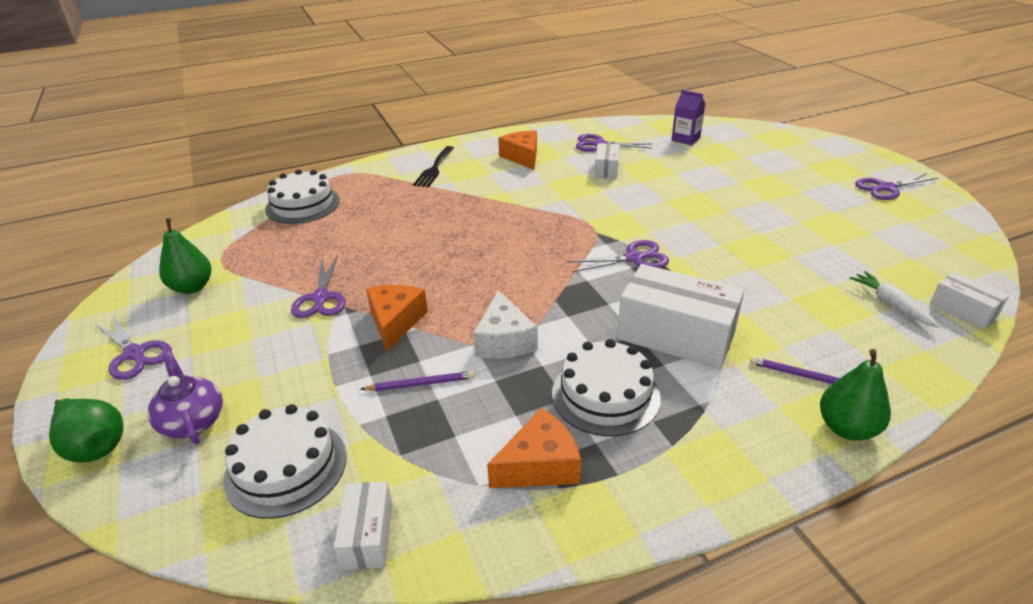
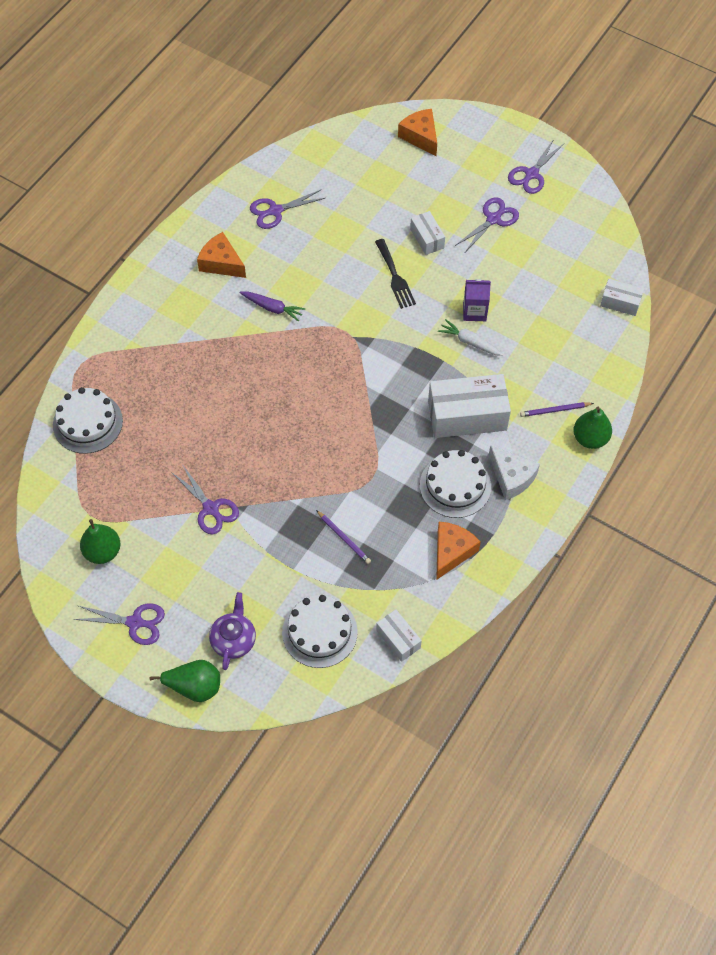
camera: 35 degrees left, 25 degrees up
purple teapot [148,353,223,444] -> purple teapot turned 75 degrees clockwise [209,592,256,670]
purple pencil [360,371,475,391] -> purple pencil turned 90 degrees clockwise [316,510,371,564]
orange cheese [366,285,428,352] -> orange cheese moved to [398,109,437,156]
black fork [413,146,454,187] -> black fork moved to [375,239,416,309]
white cheese [473,290,538,358] -> white cheese moved to [489,445,540,500]
purple scissors [567,240,669,273] -> purple scissors moved to [455,197,519,252]
white box [594,143,620,179] -> white box moved to [410,211,445,255]
purple carton [671,90,705,145] -> purple carton moved to [463,279,491,321]
white carrot [849,271,940,328] -> white carrot moved to [438,319,503,356]
none -> purple carrot [240,291,305,322]

